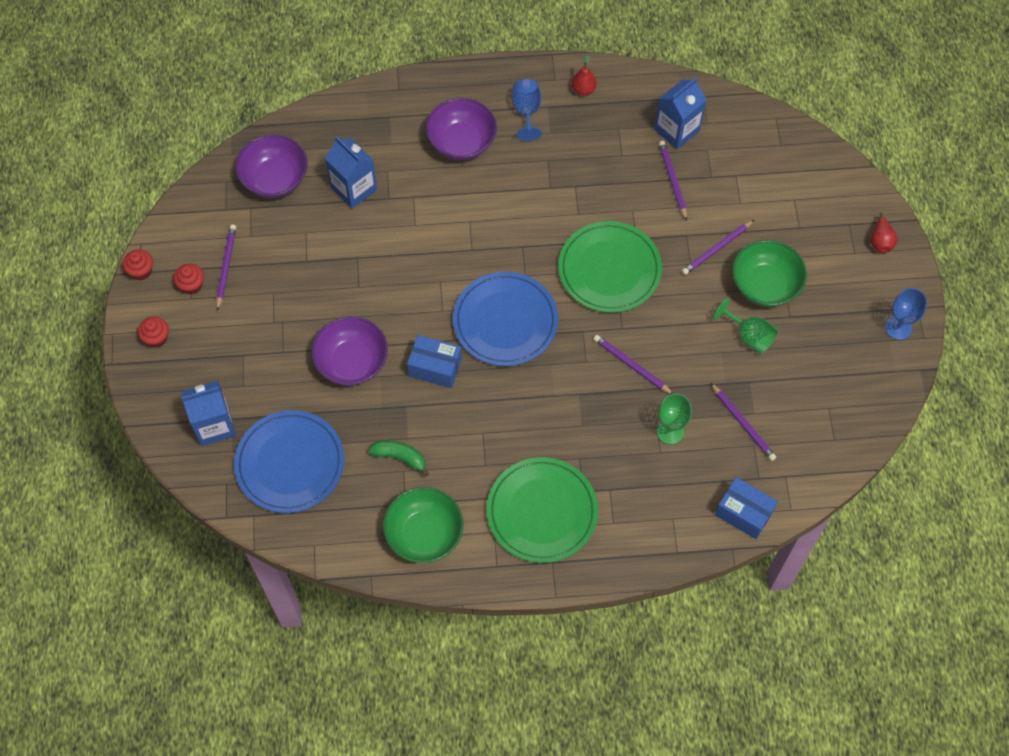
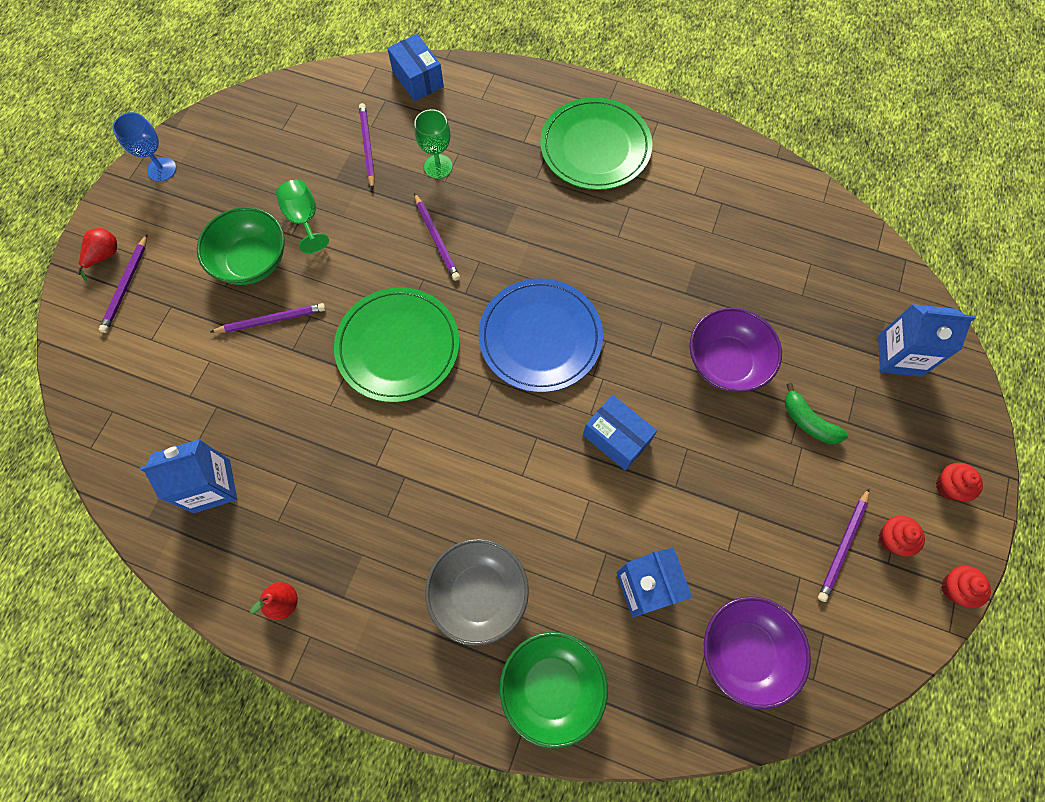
camera: 155 degrees left, 5 degrees up
blue plate [234,410,344,513] -> none
green banana [368,440,429,477] -> green banana moved to [785,383,848,444]
green bowl [383,487,463,563] -> green bowl moved to [500,632,608,749]
blue box [407,335,462,388] -> blue box moved to [583,395,657,471]
purple bowl [426,98,497,160] -> grey bowl [425,539,529,646]
blue goblet [512,79,542,141] -> none
purple pencil [659,141,687,221] -> purple pencil moved to [99,234,147,333]

